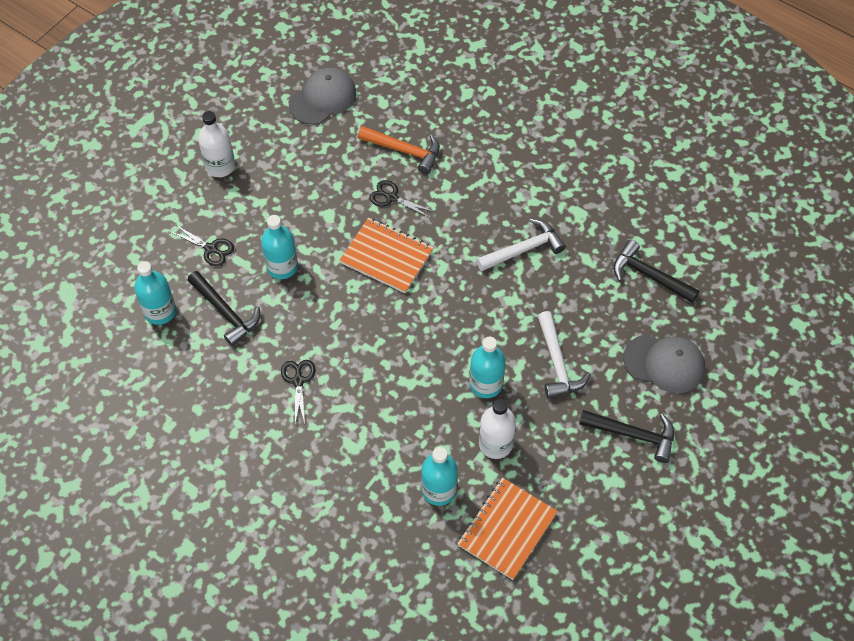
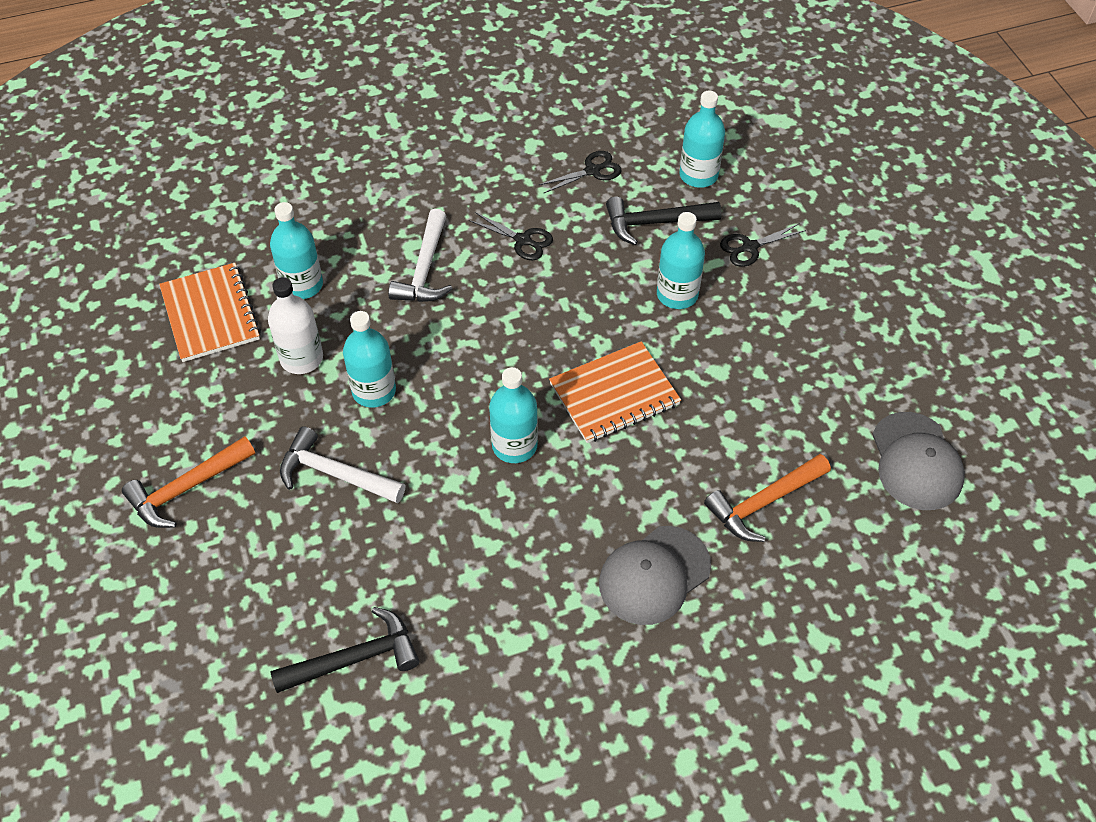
camera: 125 degrees right, 5 degrees down
white bottle [198,111,235,177] -> none
black scissors [369,180,435,218] -> black scissors moved to [539,151,622,194]
white hammer [476,218,566,271] -> white hammer moved to [388,209,453,302]
black hammer [579,410,674,463] -> orange hammer [122,436,255,528]
grey cap [623,335,705,393] -> grey cap moved to [599,526,711,625]
none -> turquoise bottle [489,367,538,463]

